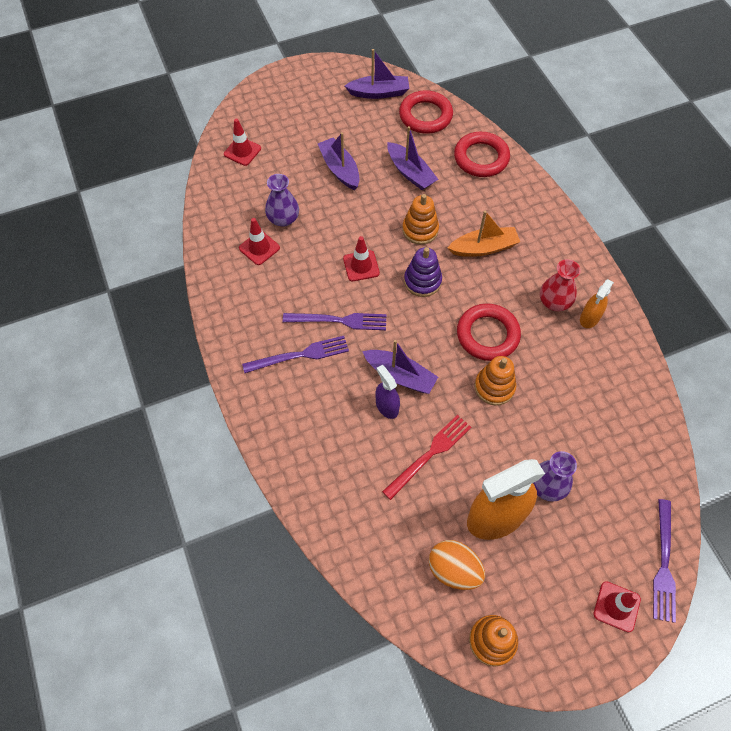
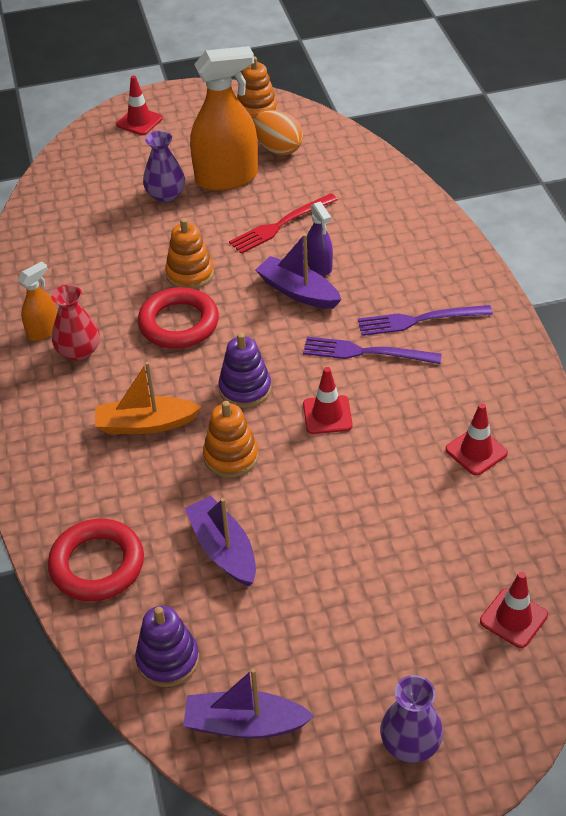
camera: 170 degrees left, 15 degrees down
purple vase [265,174,299,227] -> purple vase moved to [380,675,443,763]
purple boat [318,132,359,190] -> none
red ring [399,90,453,134] -> purple stacking toy [135,606,199,687]
purple fork [653,499,676,623] -> none

